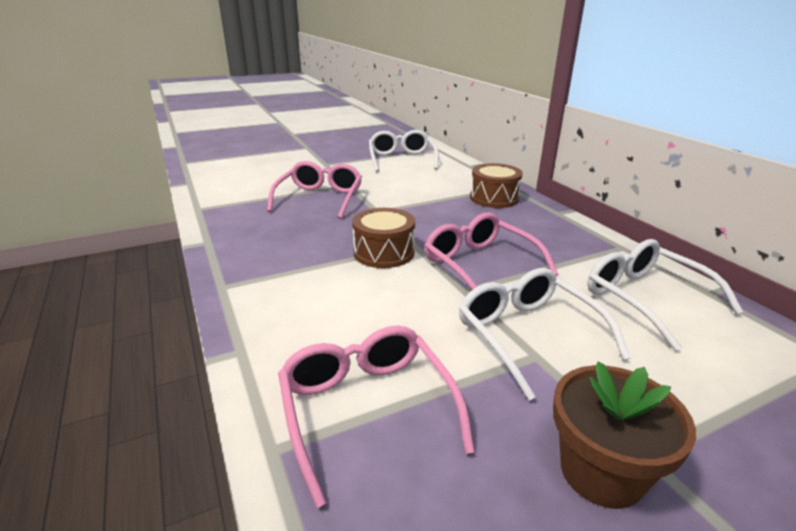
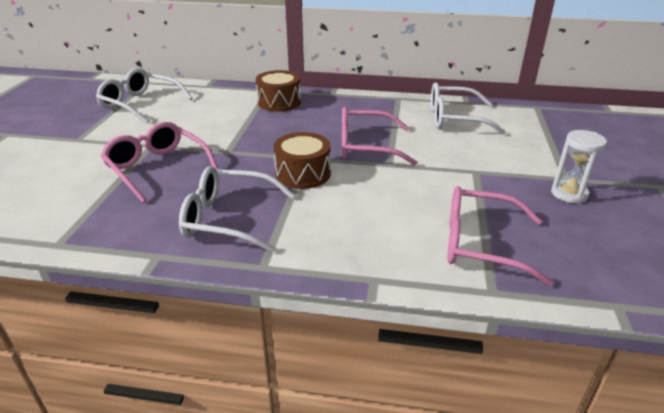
camera: 55 degrees left, 5 degrees up
white glasses [459,268,630,401] -> white glasses moved to [179,166,295,253]
brown flower pot [553,361,696,509] -> white hourglass [551,130,607,204]

